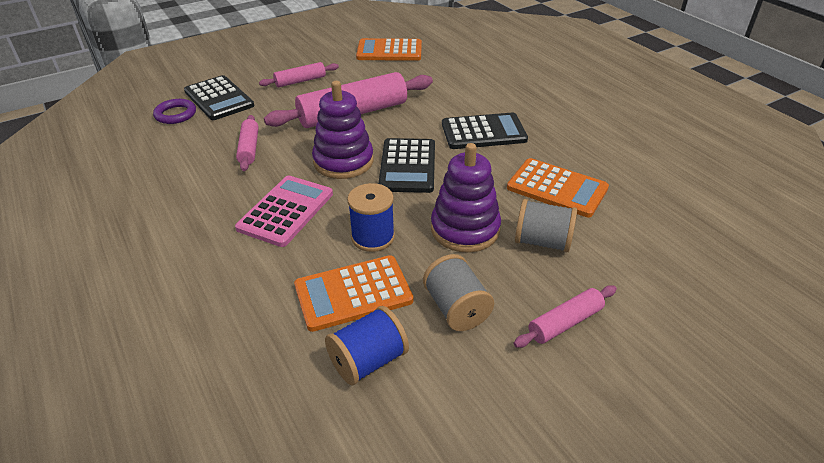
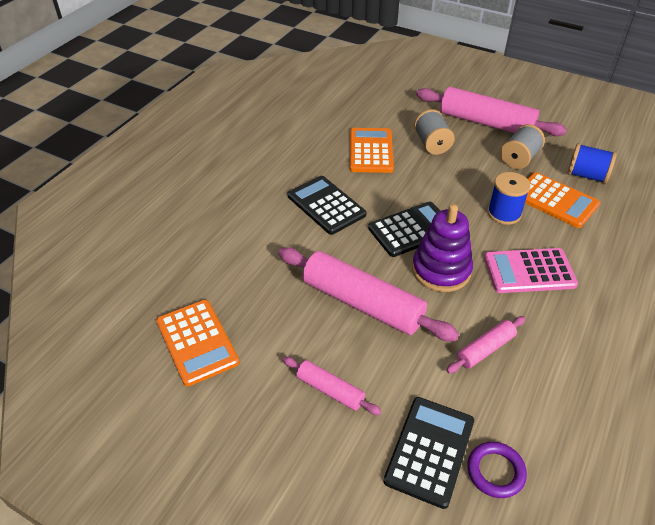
camera: 120 degrees left, 5 degrees up
purple stacking toy [431,143,501,253] -> none
pink rolling pin [514,285,617,348] -> pink rolling pin [416,87,567,136], size x1.99

